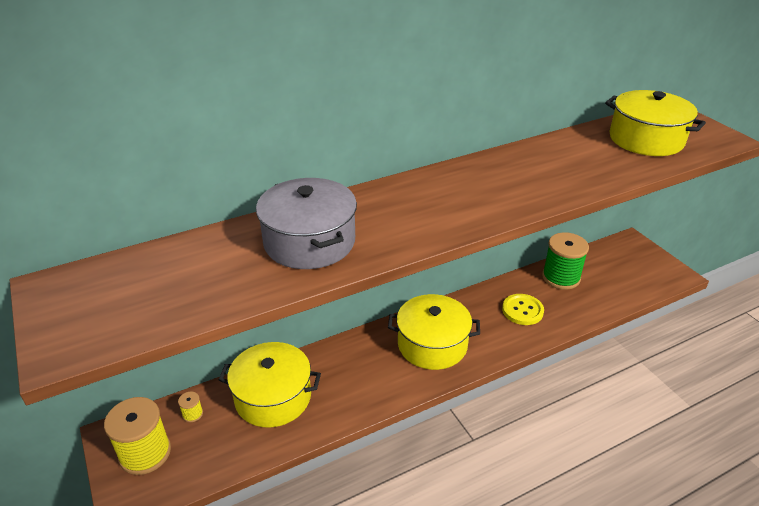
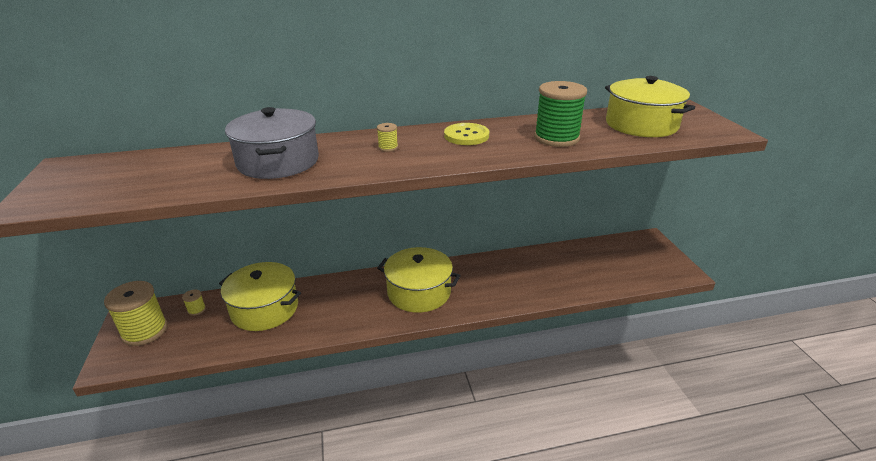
camera: 15 degrees right, 5 degrees down
yellow button [502,294,544,325] -> yellow button moved to [444,123,489,145]
green spool [542,232,589,290] -> green spool moved to [534,81,587,147]
none -> yellow spool [377,123,398,152]

